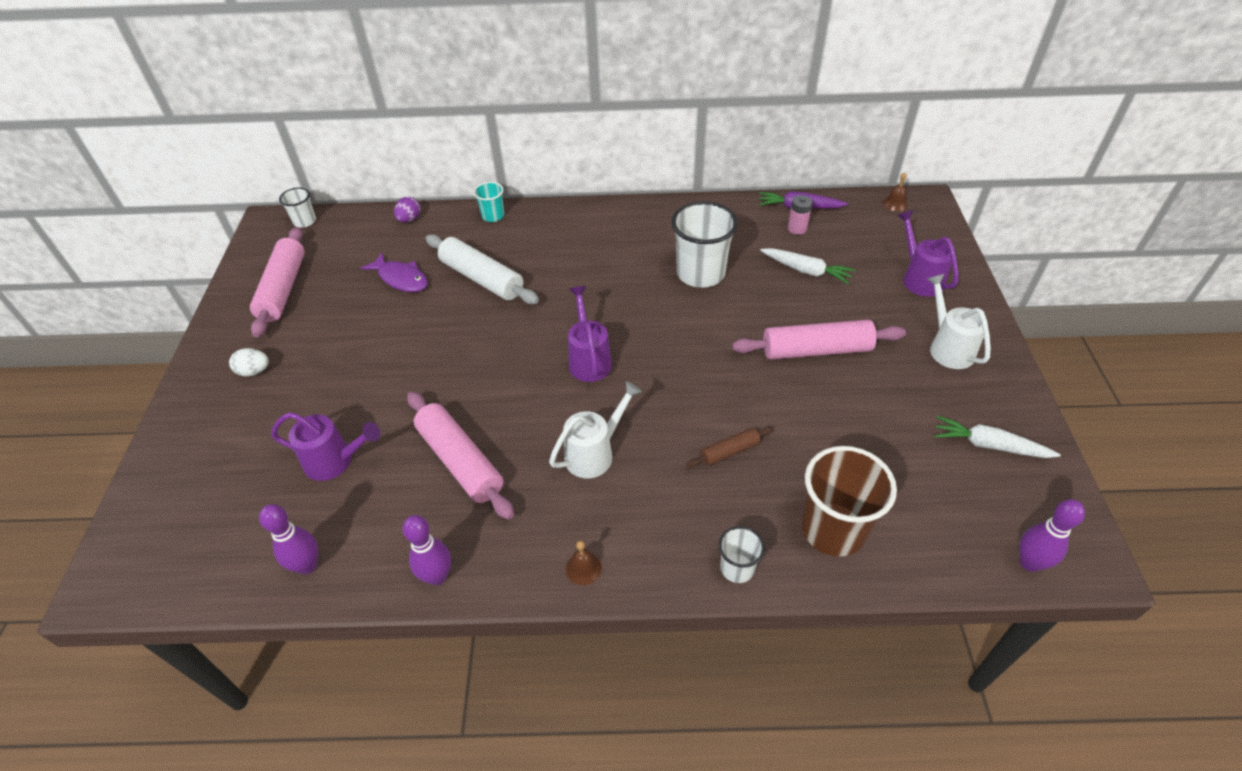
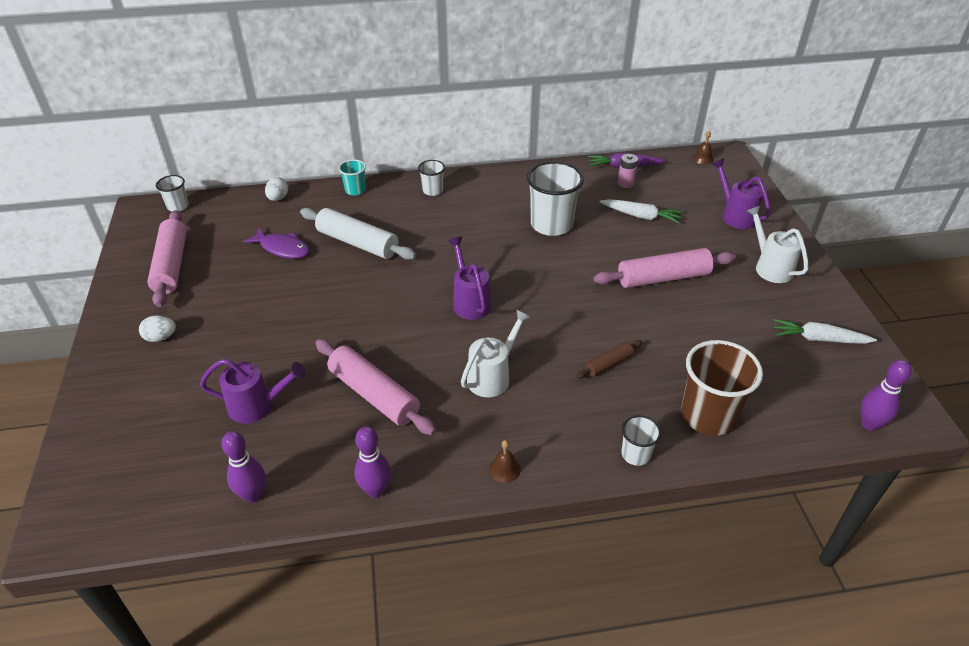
camera: 10 degrees left, 5 degrees down
purple egg [394,197,420,223] -> white egg [265,177,288,201]
none -> white cup [418,160,445,196]

